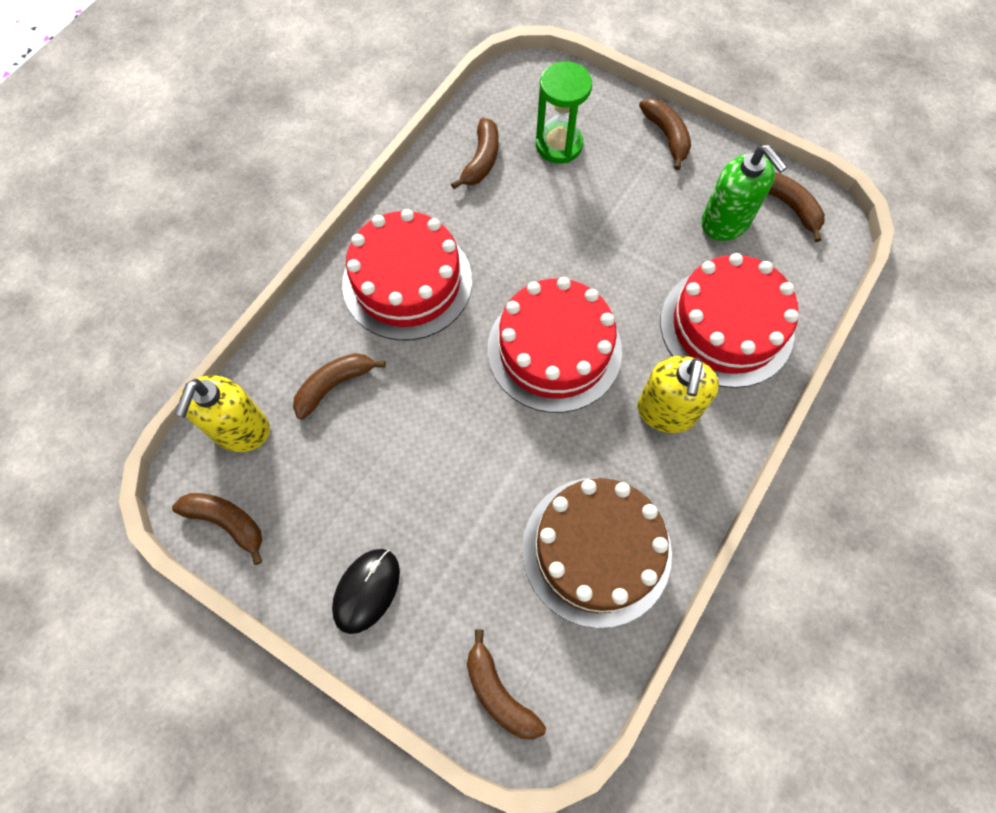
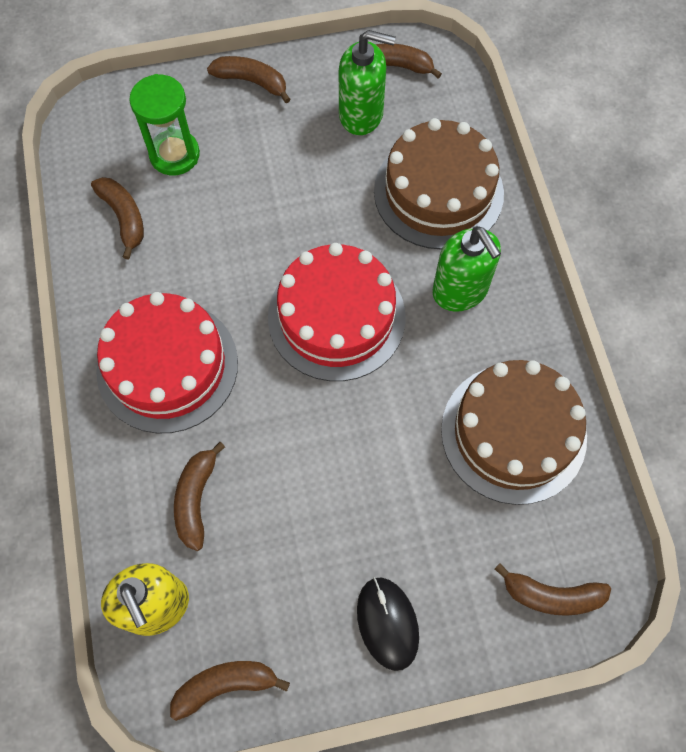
camera: 45 degrees left, 0 degrees up
yellow soap dispenser [637,356,719,433] -> green soap dispenser [432,226,501,312]
red cake [660,253,799,388] -> brown cake [374,118,504,250]

